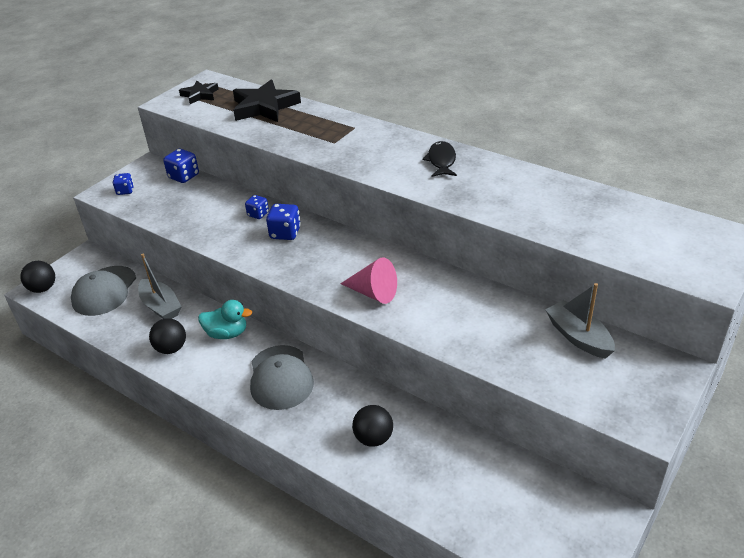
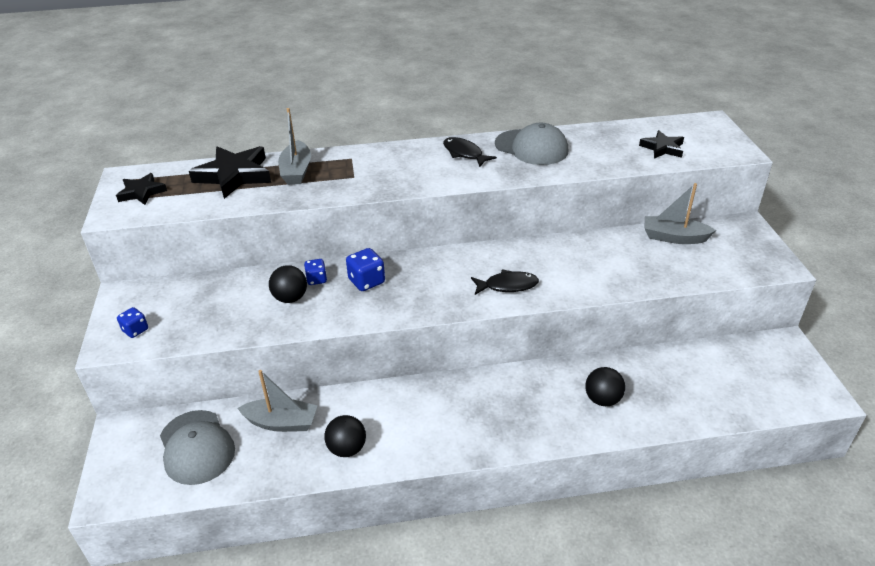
camera: 45 degrees left, 0 degrees up
black ball [20,261,55,293] -> black ball moved to [269,265,307,303]
blue dice [163,149,199,183] -> none
turquoise duck [198,300,252,339] -> none
grey cap [250,345,314,410] -> grey cap moved to [495,123,568,165]
pink cone [340,257,397,304] -> black fish [471,269,539,295]
none -> grey boat [278,108,311,185]
none -> black star [639,130,684,159]

